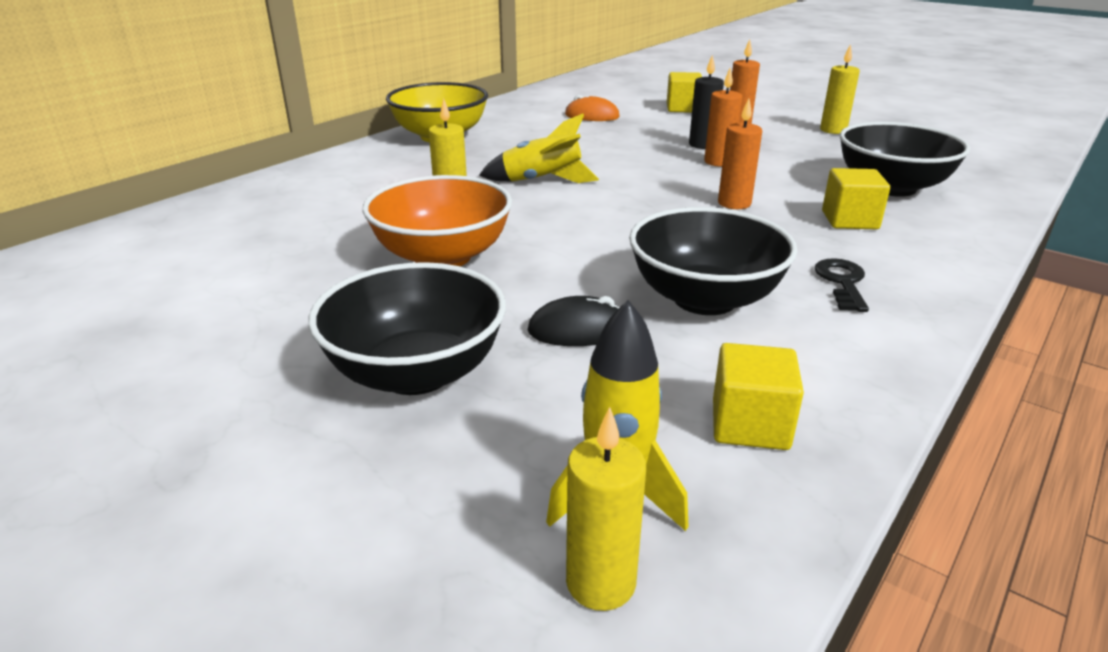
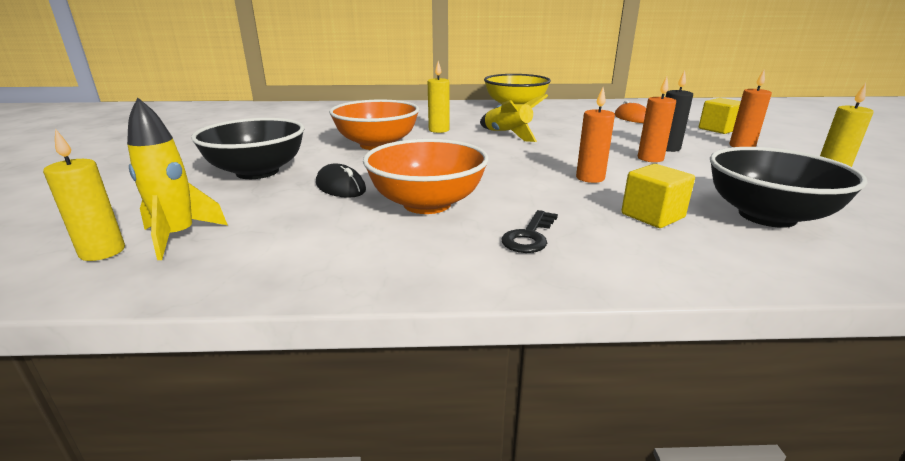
camera: 50 degrees right, 5 degrees down
black bowl [629,207,797,315] -> orange bowl [363,139,489,214]
yellow cube [713,343,804,450] -> none
black key [815,258,869,312] -> black key turned 150 degrees clockwise [501,210,558,253]

